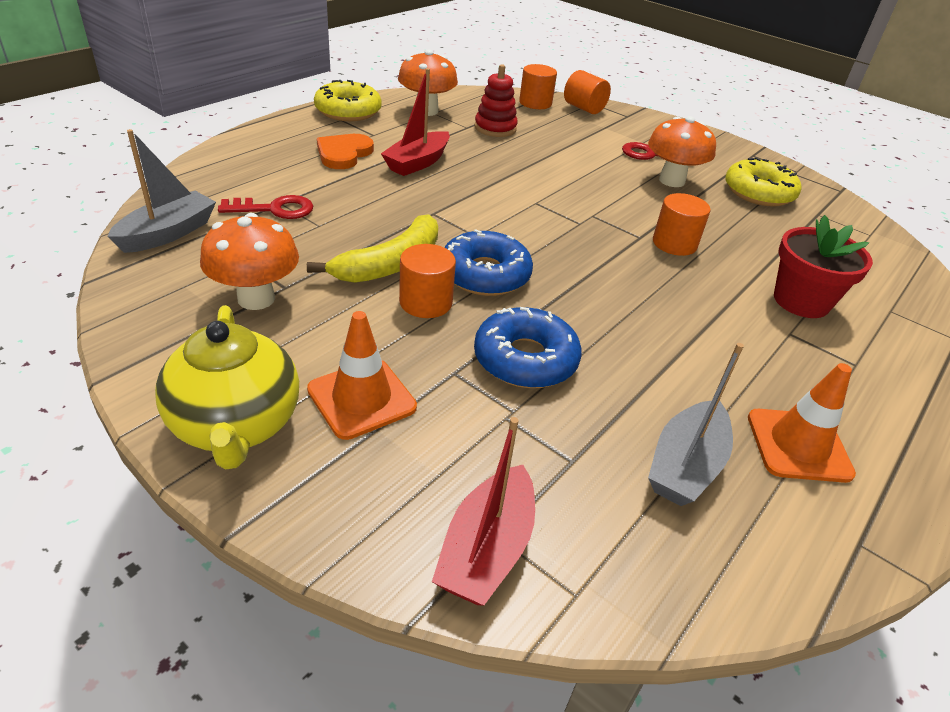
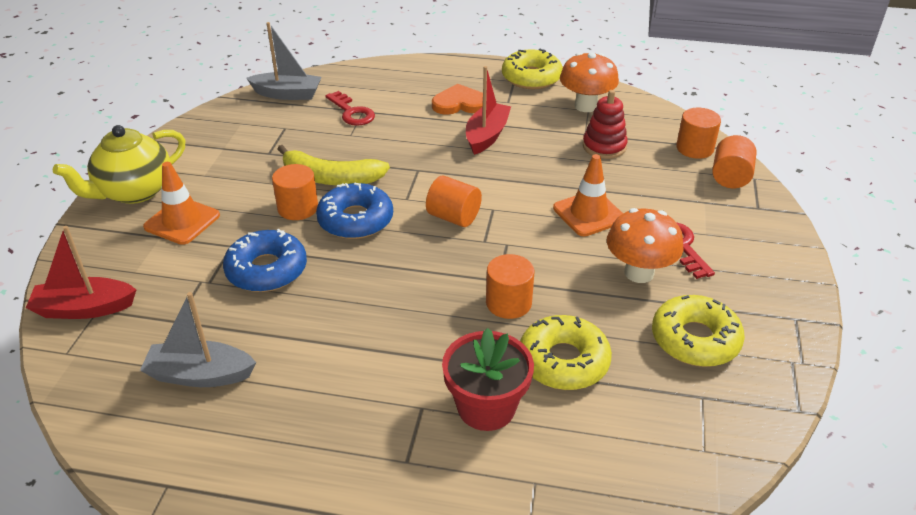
camera: 65 degrees right, 0 degrees up
orange mushroom [200,213,299,310] -> none
red boat [381,68,450,176] -> red boat turned 105 degrees clockwise [466,66,511,155]
orange traffic cone [748,363,856,483] -> orange traffic cone moved to [553,154,623,236]
none -> orange cylinder [426,175,482,227]
none -> yellow donut [520,315,612,390]

